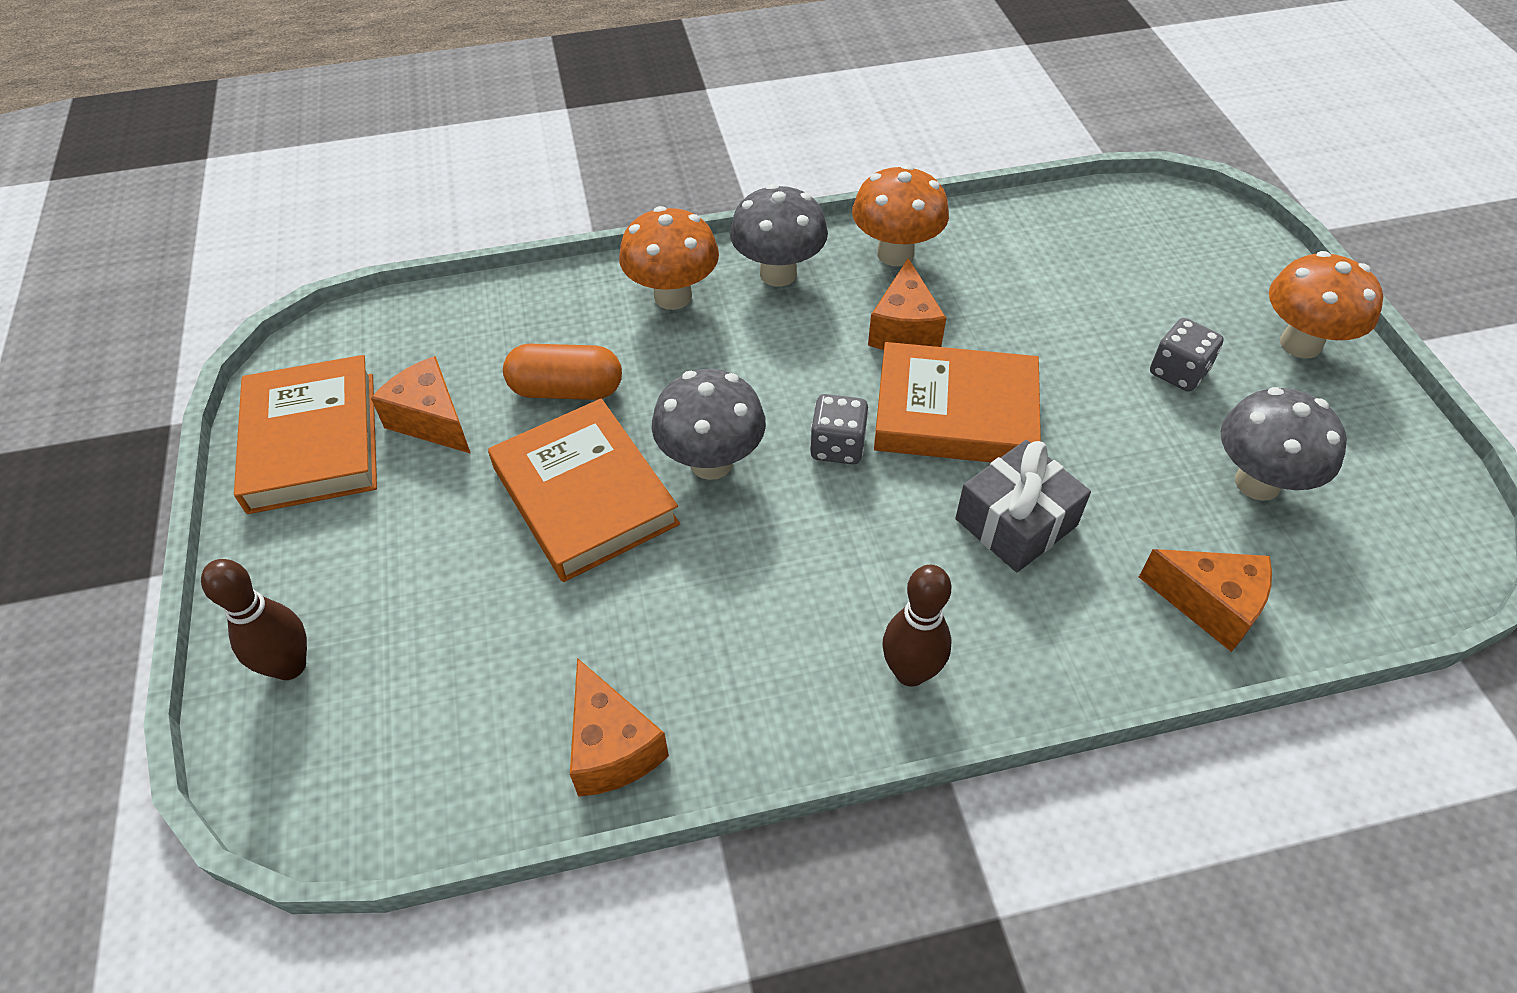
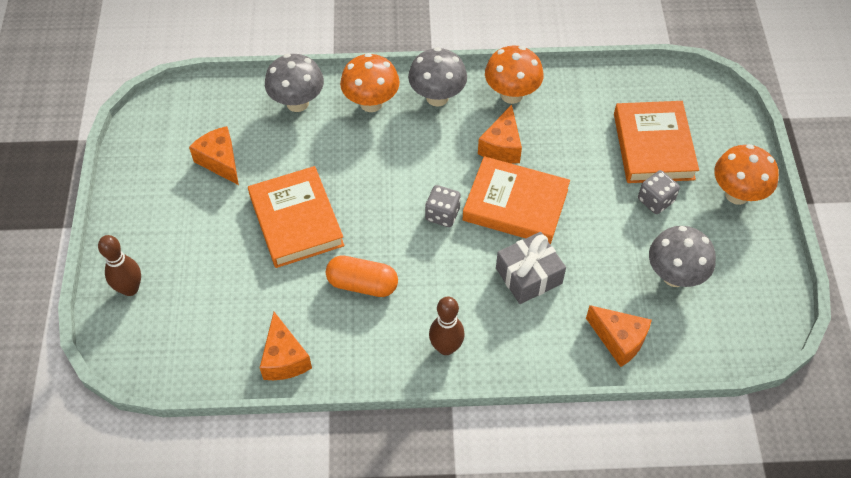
camera: 10 degrees right, 5 degrees up
orange book [234,355,377,514] -> orange book moved to [614,101,699,183]
orange capsule [503,344,622,400] -> orange capsule moved to [326,255,398,297]
grey mushroom [652,369,766,480] -> grey mushroom moved to [265,54,324,112]

